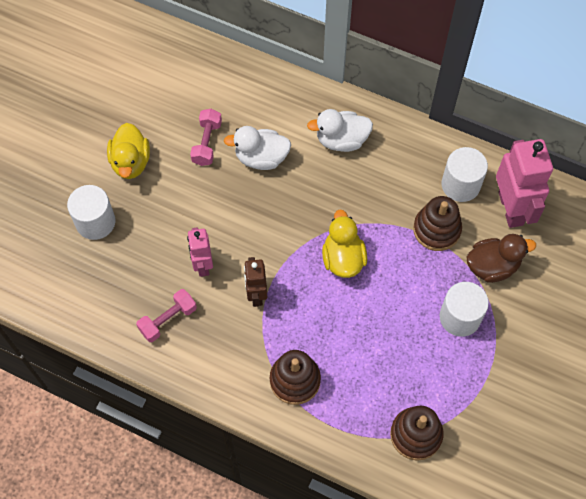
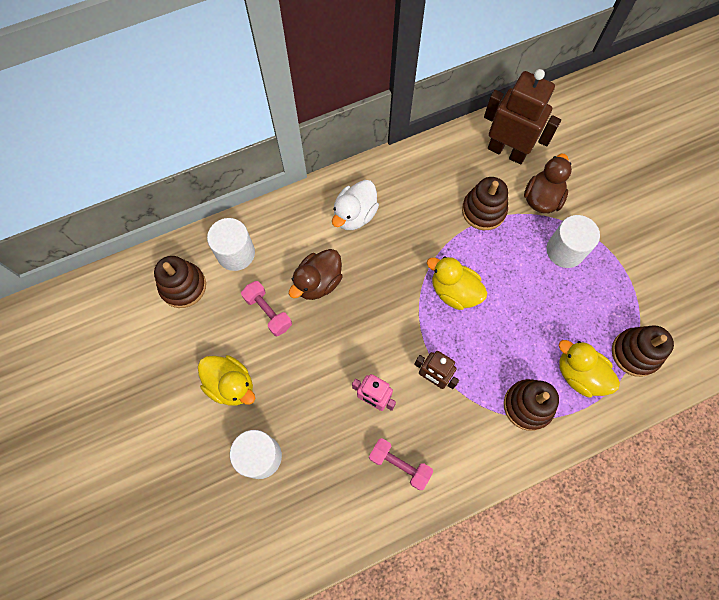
camera: 50 degrees left, 5 degrees up
pink dumbbell [136,289,197,342] -> pink dumbbell turned 60 degrees counterclockwise [369,438,433,490]
white duck [224,126,291,170] -> brown duck [289,249,343,300]
white cylinder [442,147,488,202] -> white cylinder moved to [207,218,255,271]
pink robot [496,139,553,228] -> brown robot [484,69,561,164]
none -> brown stacking toy [154,256,206,308]
none -> yellow duck [559,340,620,398]

